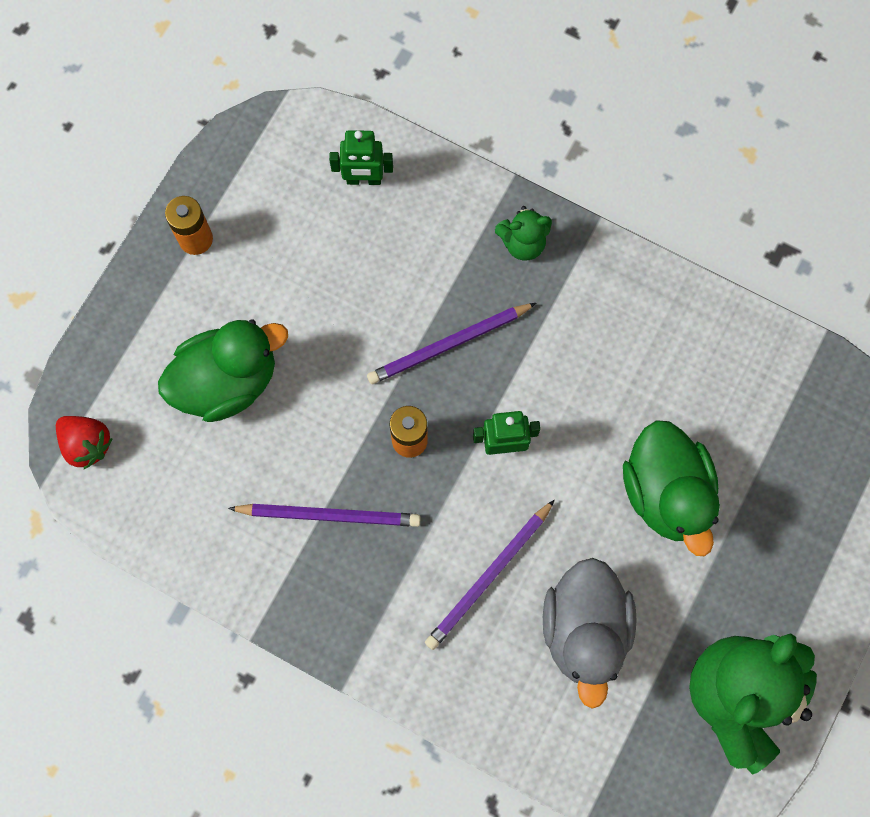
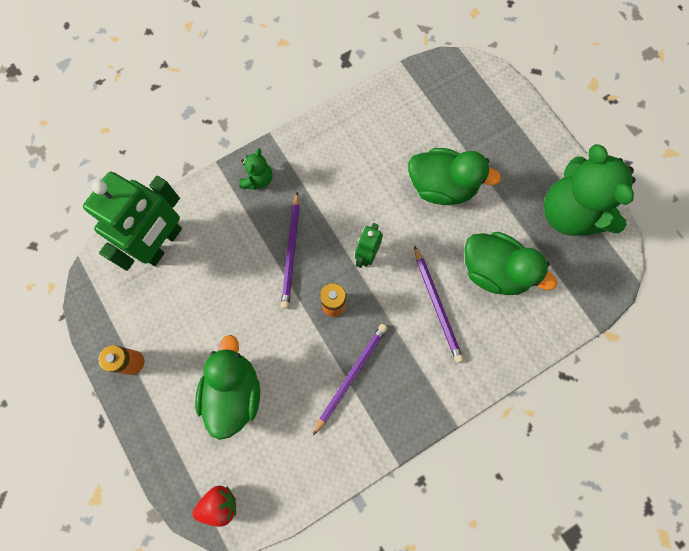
camera: 60 degrees left, 0 degrees up
green robot [329,130,393,185] -> green robot [83,172,182,271], size x2.05
grey duck [543,558,637,709] -> green duck [464,232,557,295]

